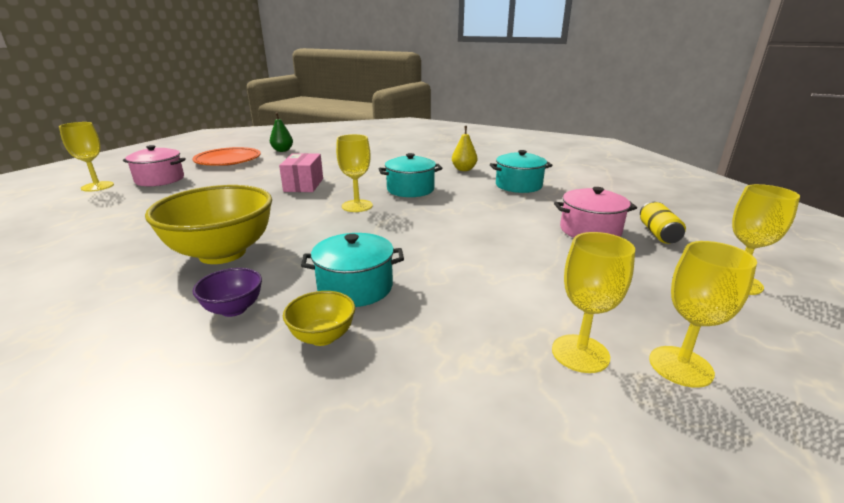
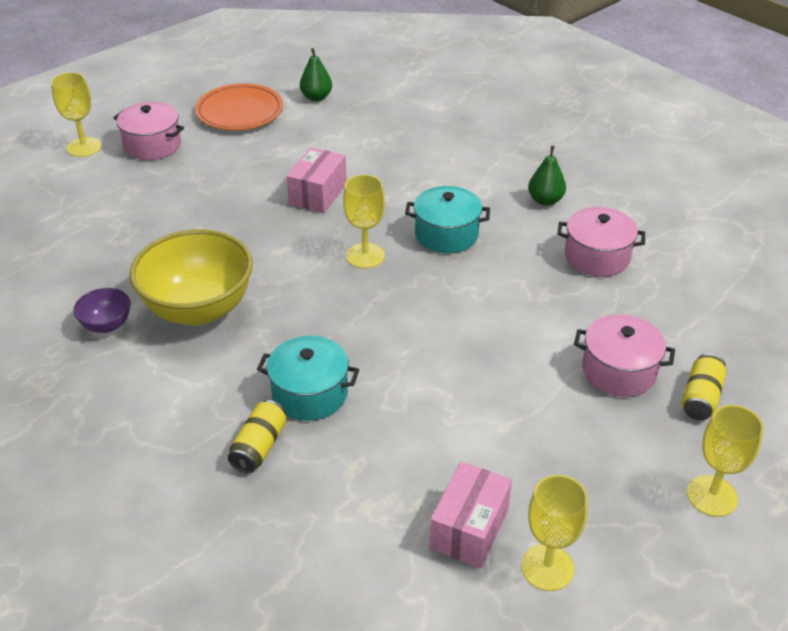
camera: 20 degrees right, 15 degrees up
purple bowl [193,268,262,317] -> purple bowl moved to [73,288,131,333]
yellow bowl [283,291,355,346] -> yellow can [228,400,287,473]
yellow pear [452,126,477,171] -> green pear [528,146,566,206]
turquoise pot [490,150,553,193] -> pink pot [557,207,645,277]
yellow goblet [552,232,635,373] -> pink box [429,462,512,568]

